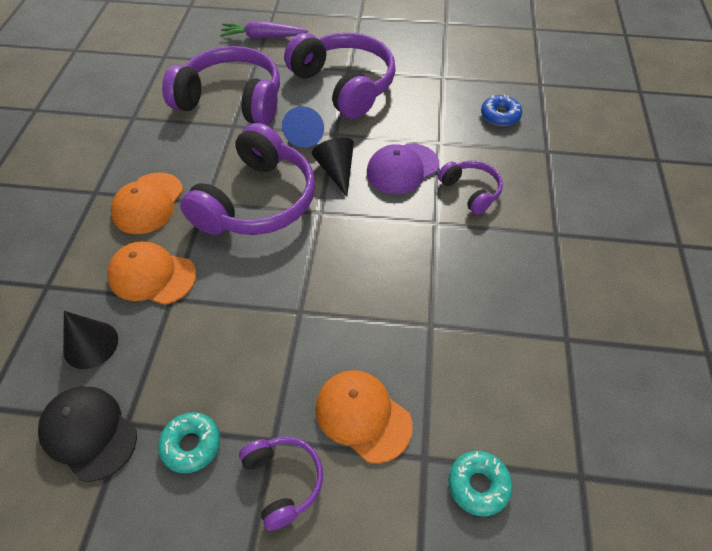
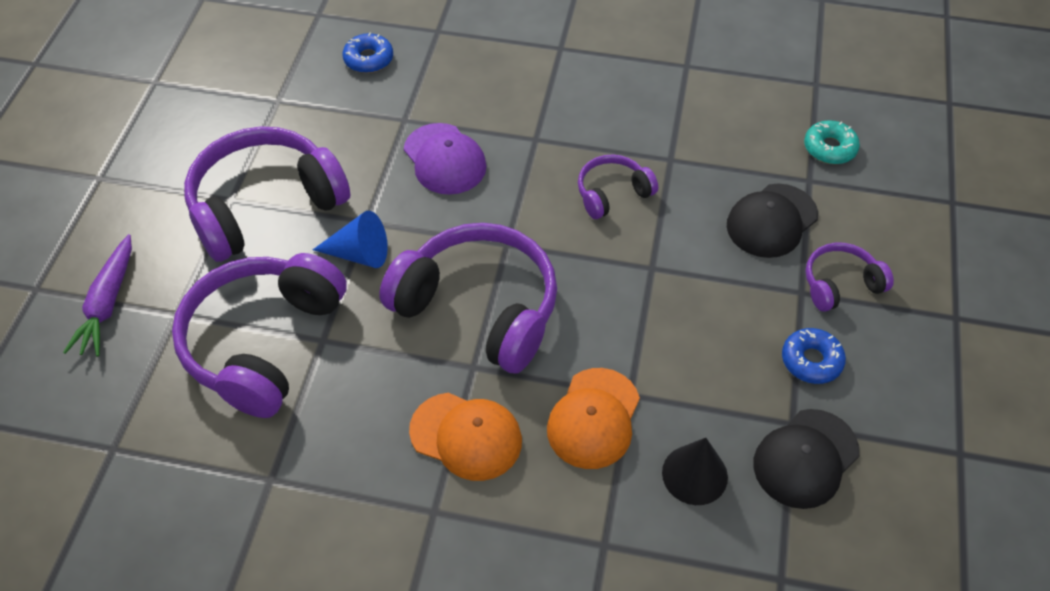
camera: 85 degrees left, 0 degrees up
turquoise donut [158,412,220,473] -> blue donut [782,328,846,384]
black cone [312,137,354,197] -> none
orange cap [315,370,413,463] -> black cap [727,183,818,258]
purple headphones [438,161,503,215] -> purple headphones moved to [578,154,658,219]

